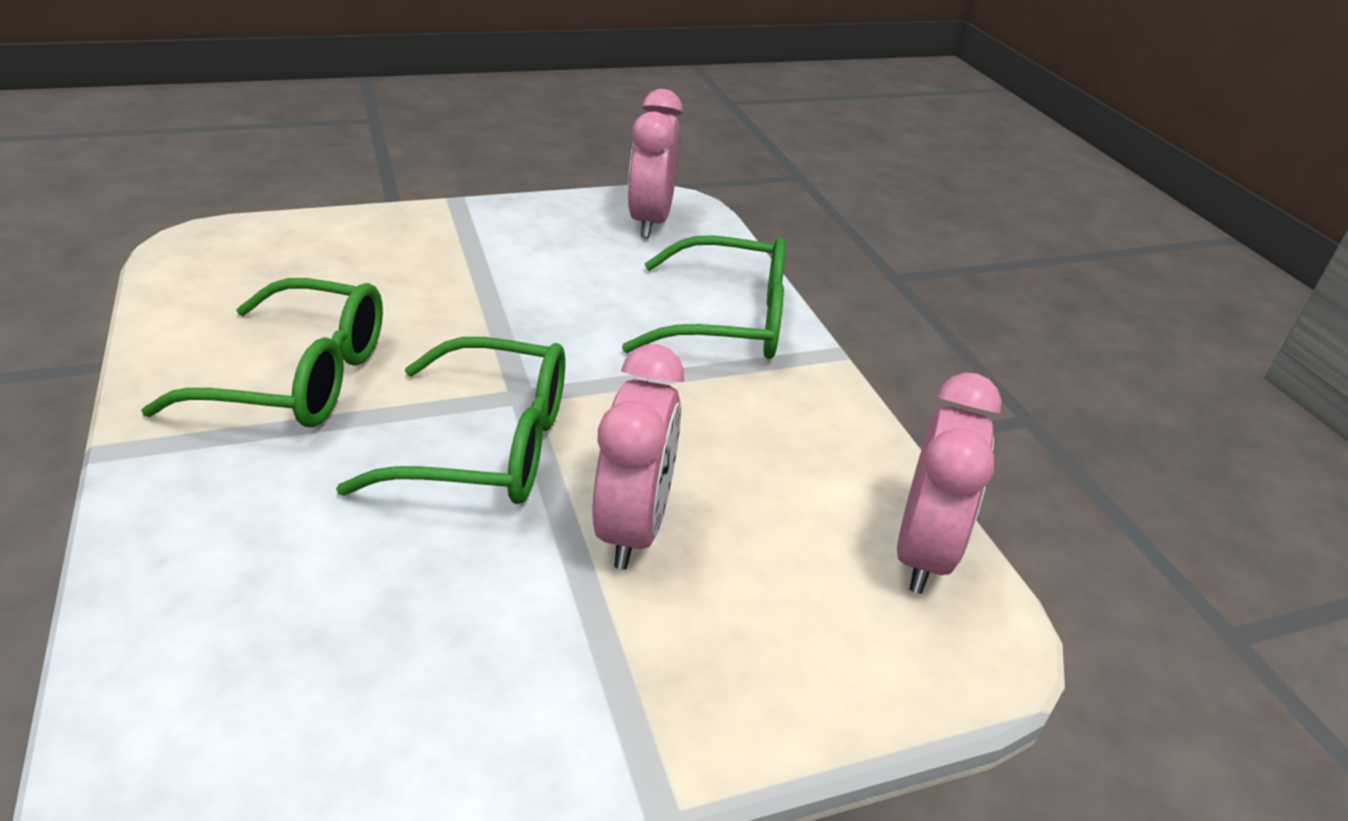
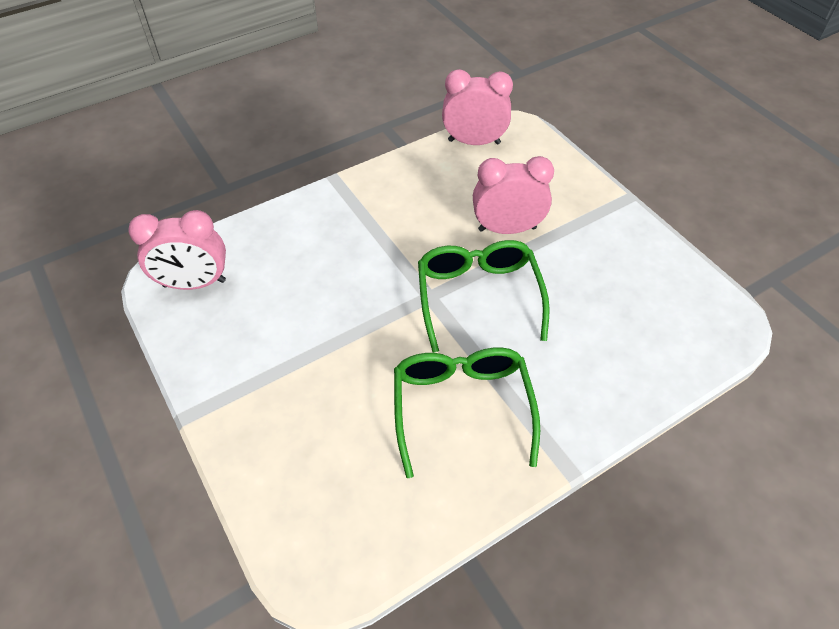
camera: 100 degrees left, 15 degrees up
green glasses [622,235,786,359] -> none

